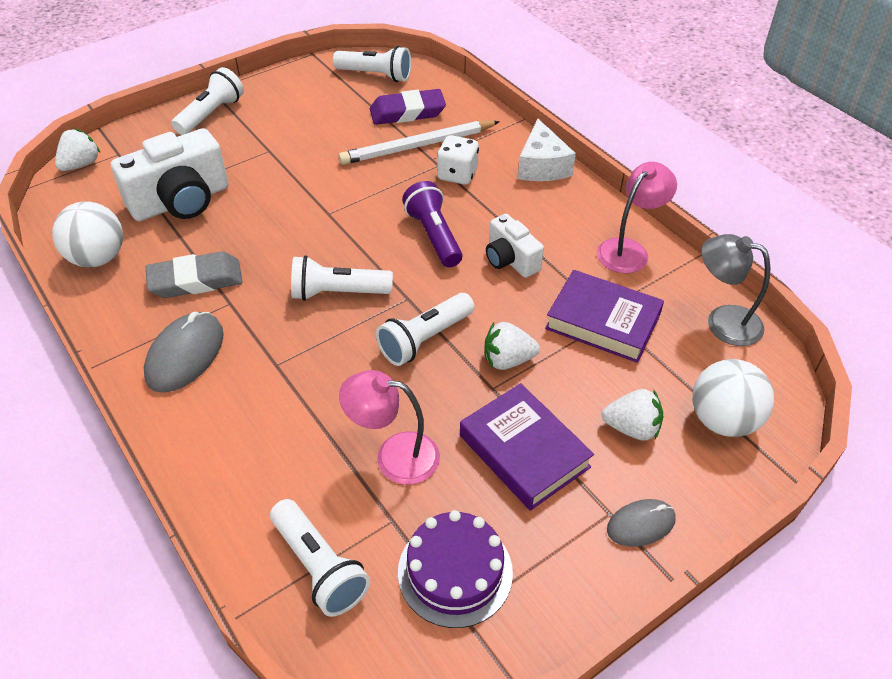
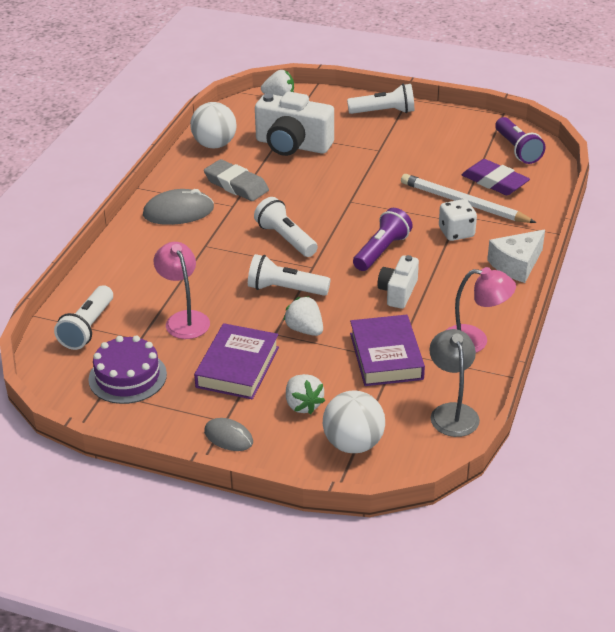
camera: 55 degrees right, 10 degrees down
white flashlight [333,46,411,82] -> purple flashlight [495,117,545,164]

